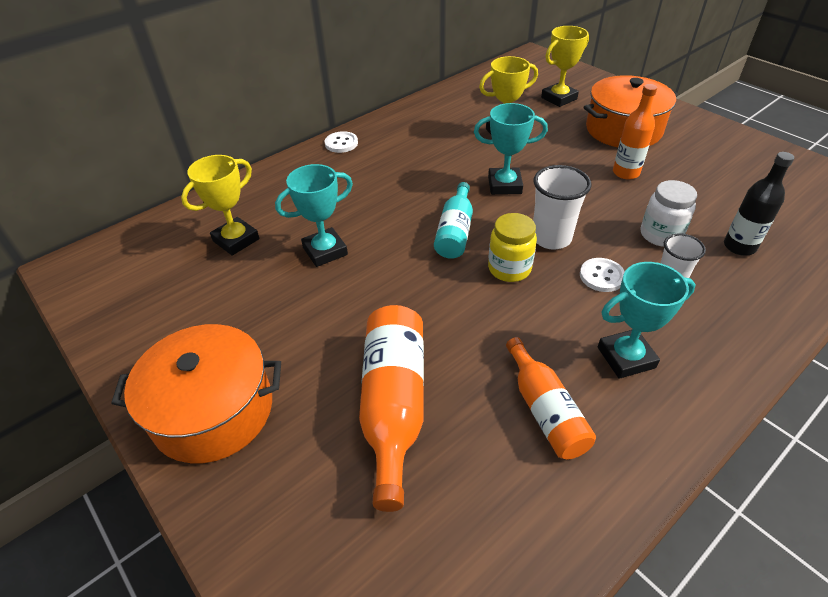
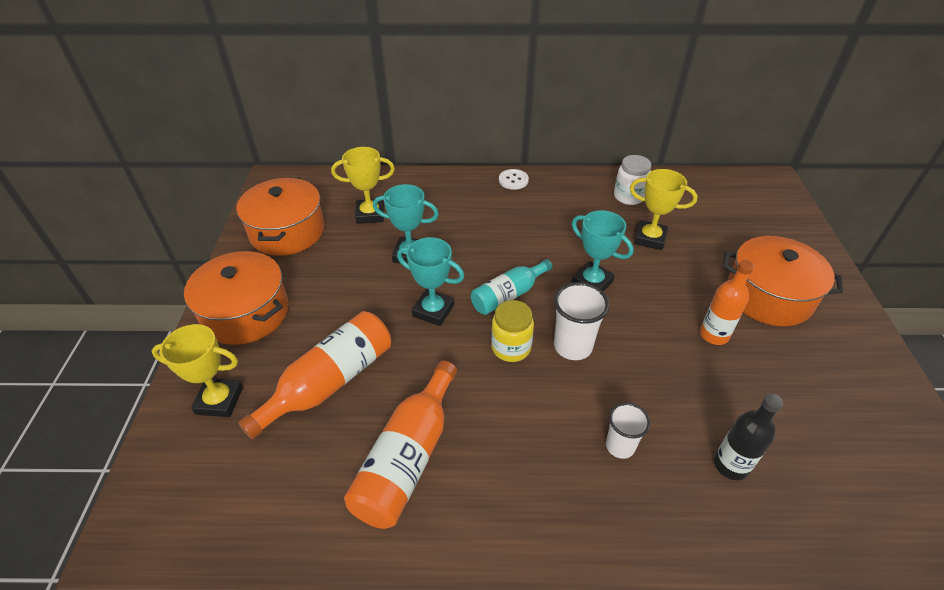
camera: 40 degrees right, 0 degrees up
orange bottle [506,337,596,460] -> orange bottle [344,361,457,529], size x1.53
yellow trophy [541,26,589,107] -> yellow trophy moved to [152,324,243,417]
white button [580,258,625,292] -> none
turquoise trophy [598,262,695,379] -> turquoise trophy moved to [397,237,464,326]
white jar [641,180,697,247] -> white jar moved to [614,155,651,205]
none -> orange pot [237,178,325,256]

